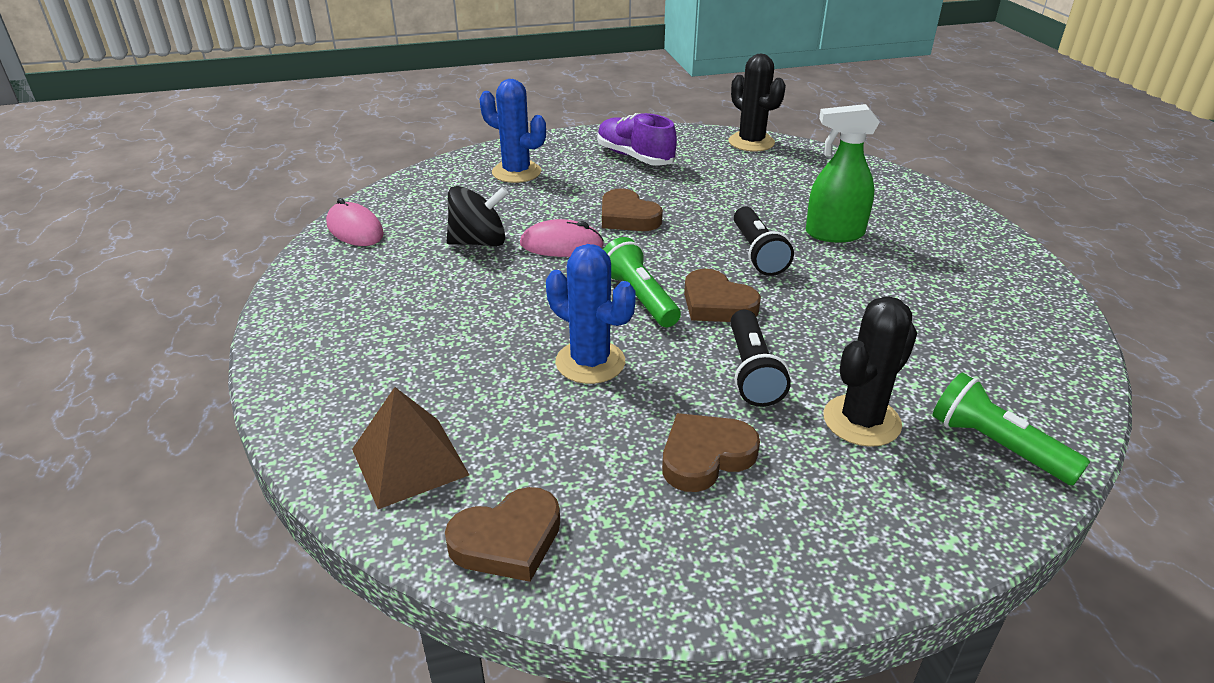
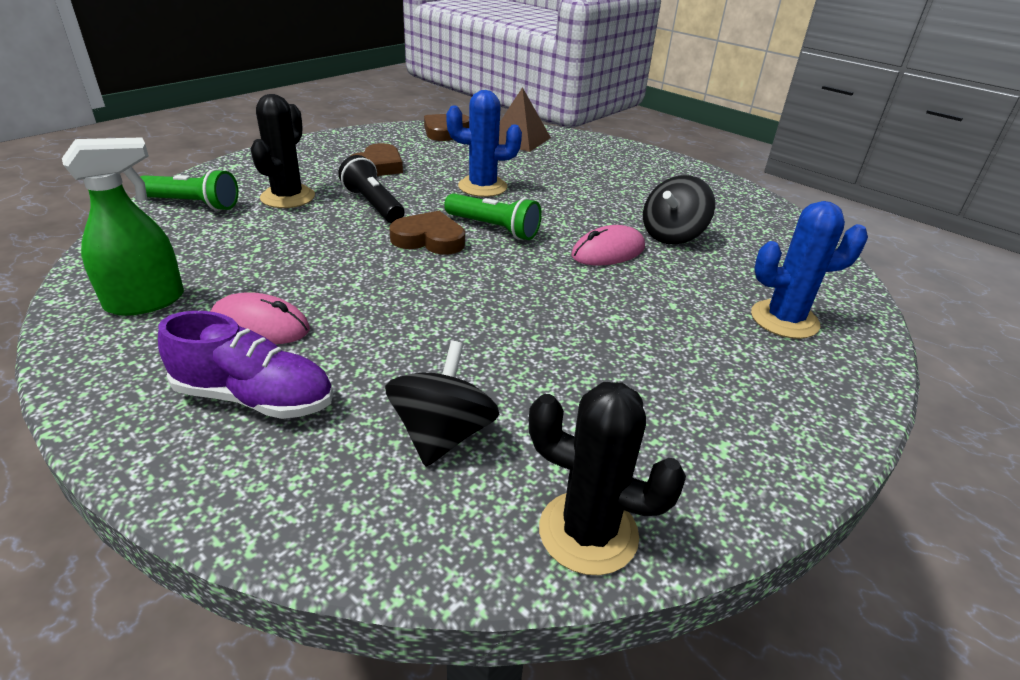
camera: 145 degrees right, 0 degrees up
pink mouse [326,198,384,246] -> pink mouse moved to [210,292,310,344]
purple shoe [597,113,677,166] -> purple shoe moved to [158,311,333,419]
brown heart [602,188,663,231] -> none
black flashlight [734,207,794,276] -> none
green spray bottle [806,104,880,242] -> green spray bottle moved to [62,137,184,316]
none -> black spinning top [385,341,499,467]

